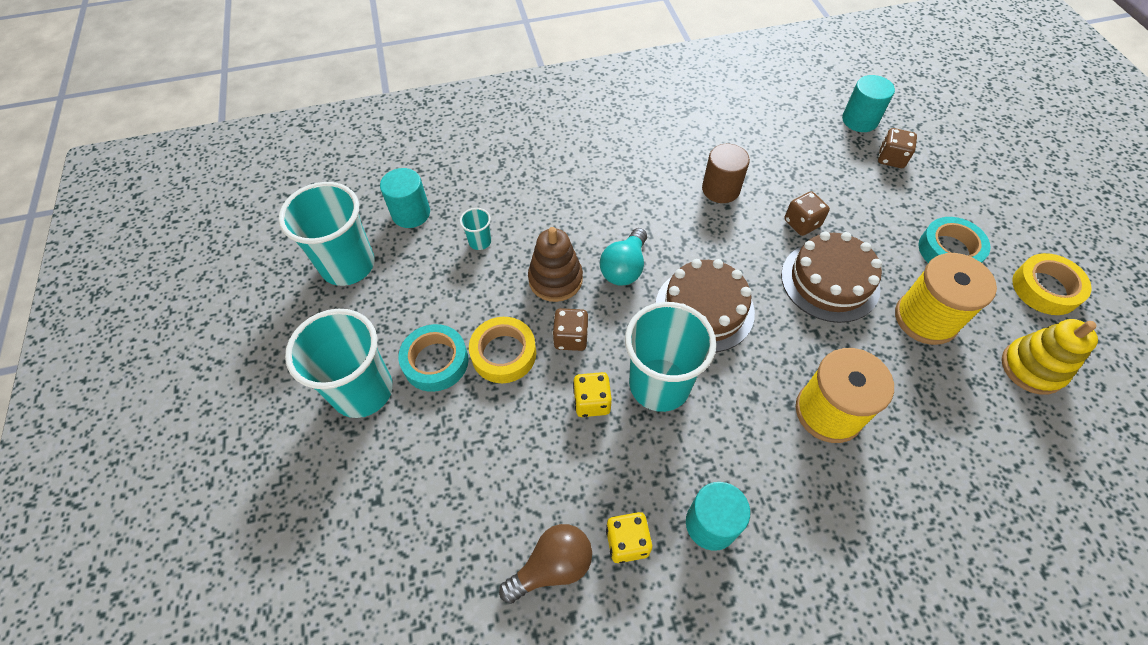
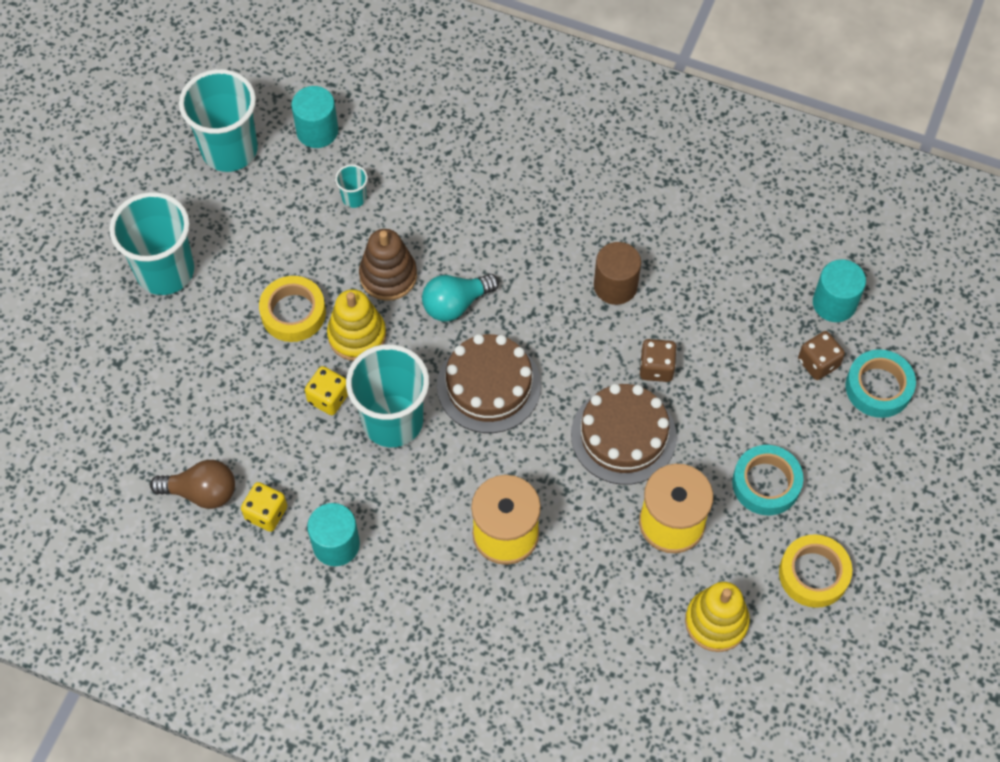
camera: 35 degrees right, 5 degrees up
turquoise tape [398,324,469,392] -> turquoise tape moved to [846,349,916,418]
brown dice [553,308,588,351] -> yellow stacking toy [327,289,386,361]

